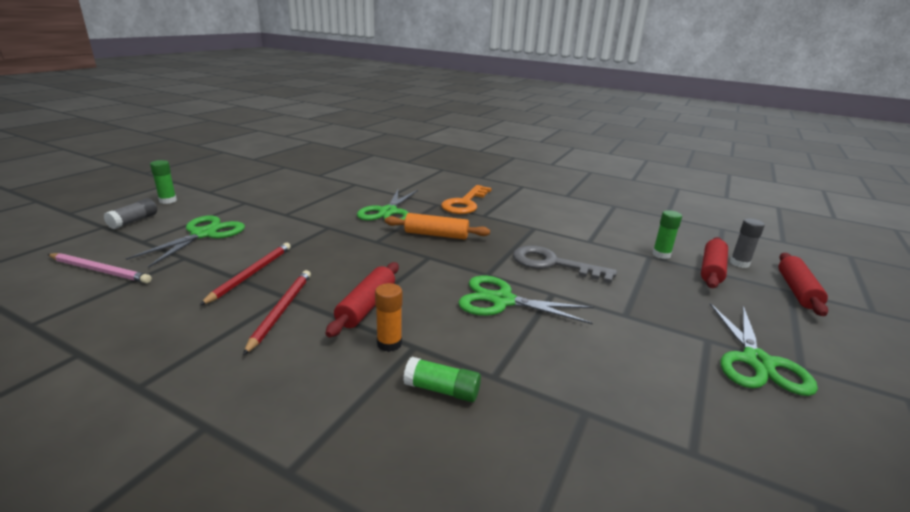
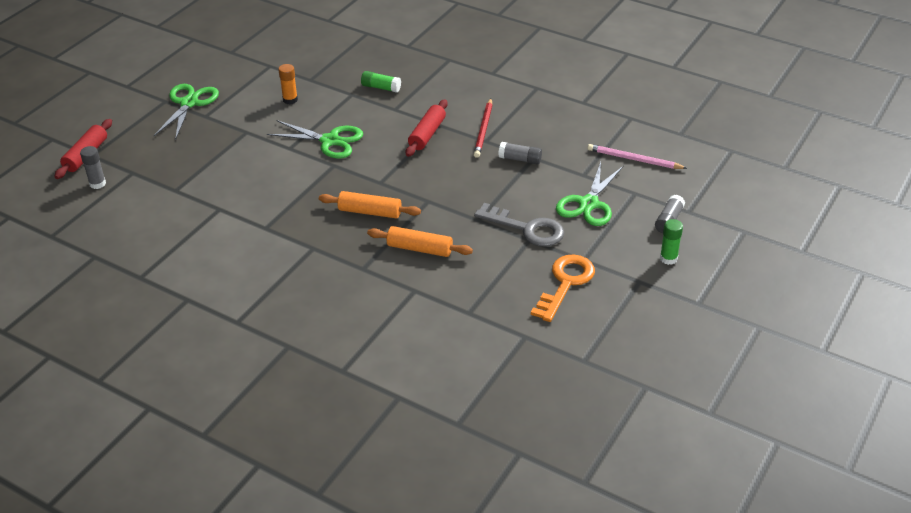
camera: 175 degrees left, 15 degrees up
red pencil [199,243,291,306] -> grey glue stick [498,142,542,165]
green scissors [357,190,418,220] -> orange rolling pin [367,226,473,257]
orange glue stick [375,283,402,352] -> orange glue stick moved to [278,64,298,104]
orange key [441,185,492,214] -> orange key moved to [531,254,595,322]
grey key [513,245,617,283] -> grey key moved to [474,203,564,246]
green glue stick [652,210,682,259] -> none
red rolling pin [701,237,728,288] -> none

